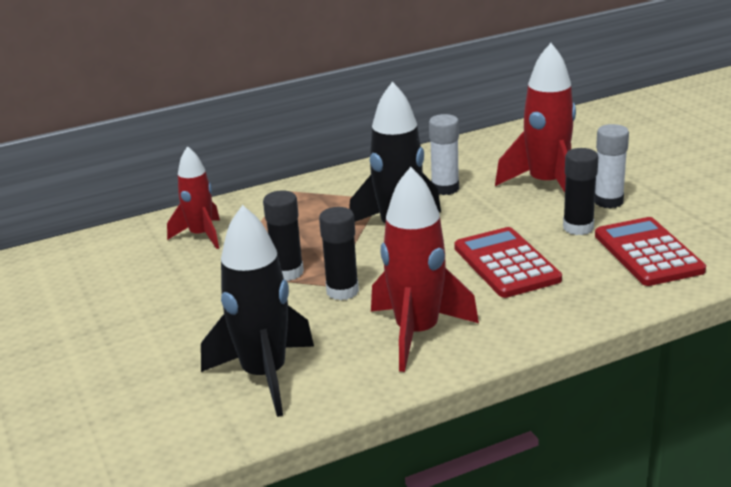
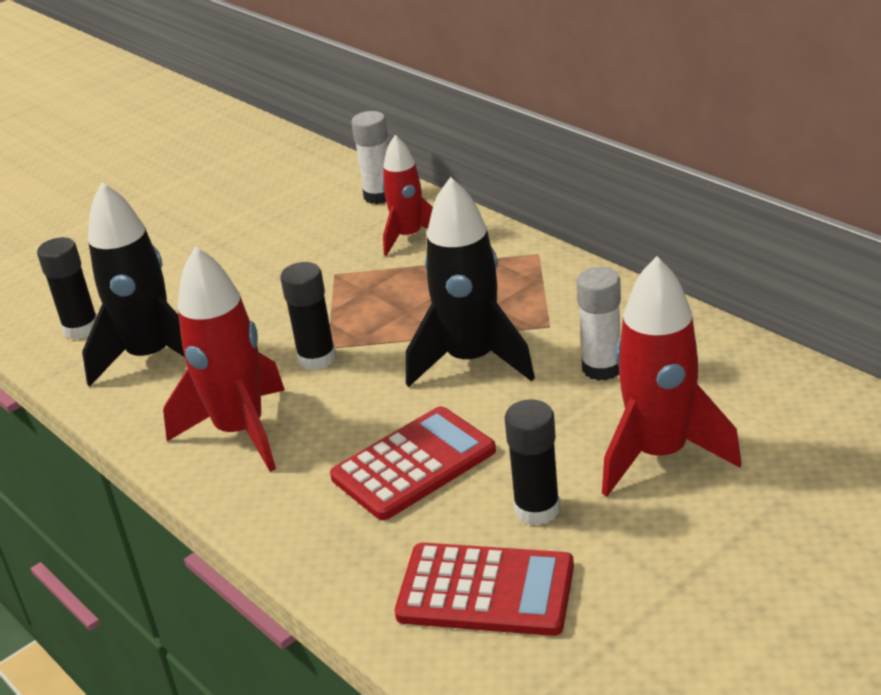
camera: 75 degrees right, 5 degrees up
black glue stick [263,190,304,281] -> black glue stick moved to [37,237,97,339]
white glue stick [595,124,629,209] -> white glue stick moved to [351,111,388,204]
red calculator [595,217,706,286] -> red calculator turned 45 degrees clockwise [395,543,574,636]

